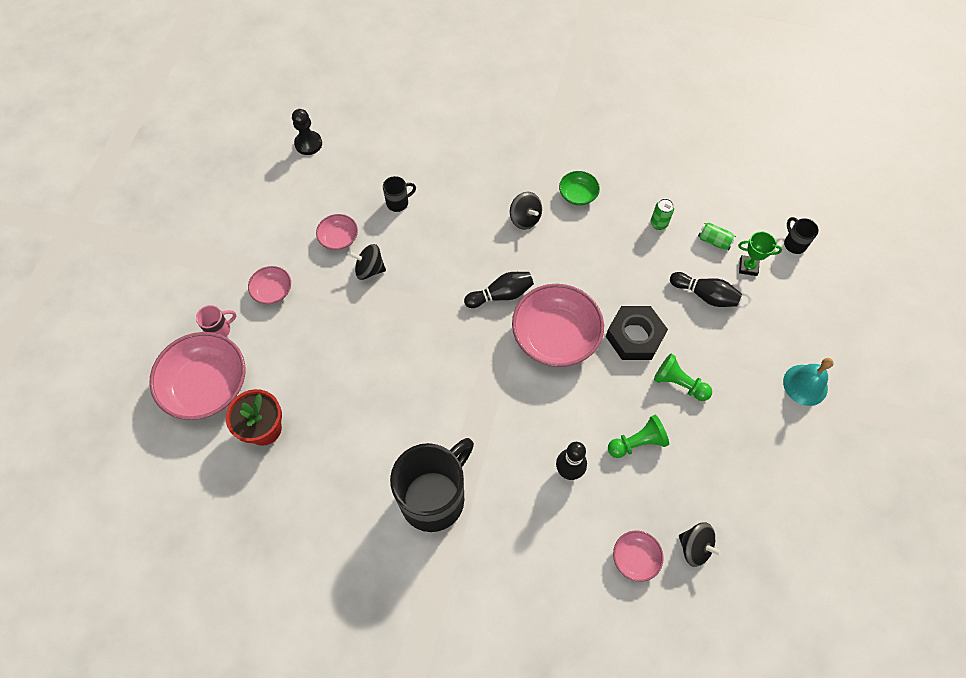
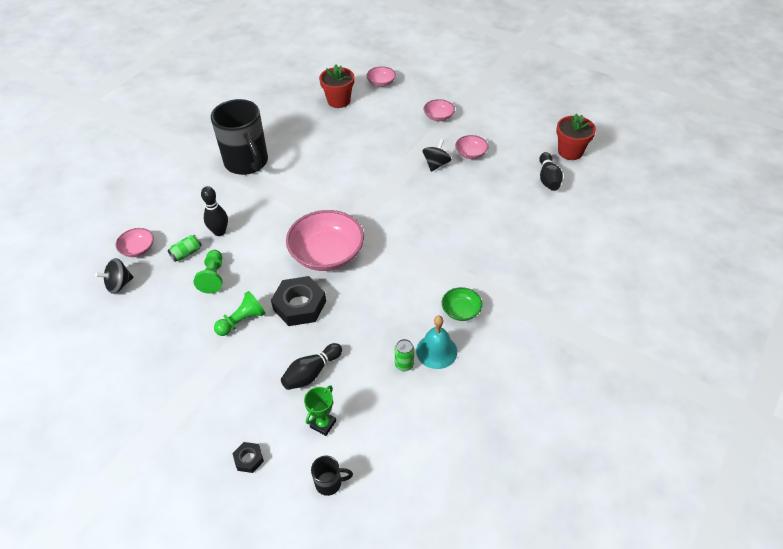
camera: 110 degrees right, 15 degrees down
pink bowl [149,332,245,420] -> pink bowl [366,66,396,87], size x0.49
pink mug [196,305,236,337] -> none
black pawn [292,109,322,155] -> red flower pot [556,114,596,160]
black mug [383,176,416,212] -> none
black bowling pin [464,272,534,308] -> black bowling pin moved to [539,152,563,191]
black spinning top [510,192,542,229] -> none
green can [698,223,736,250] -> green can moved to [168,235,202,262]
turquoise bell [783,358,833,406] -> turquoise bell moved to [416,316,457,369]
none -> black nut [232,442,264,473]

